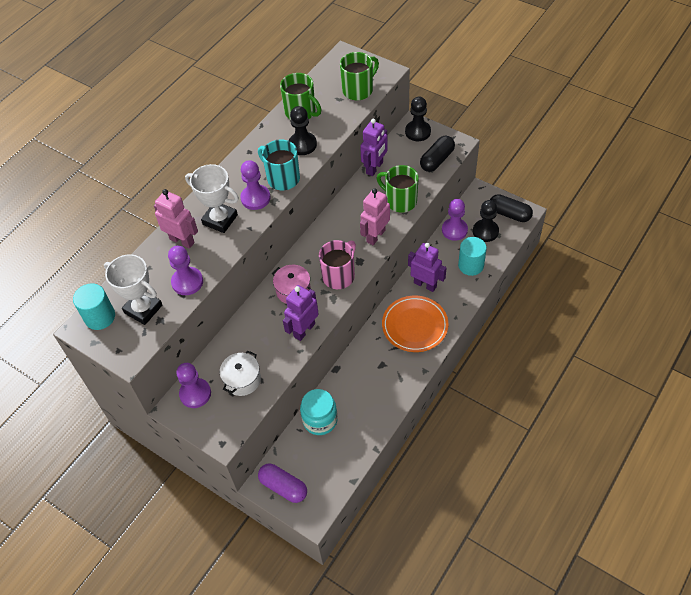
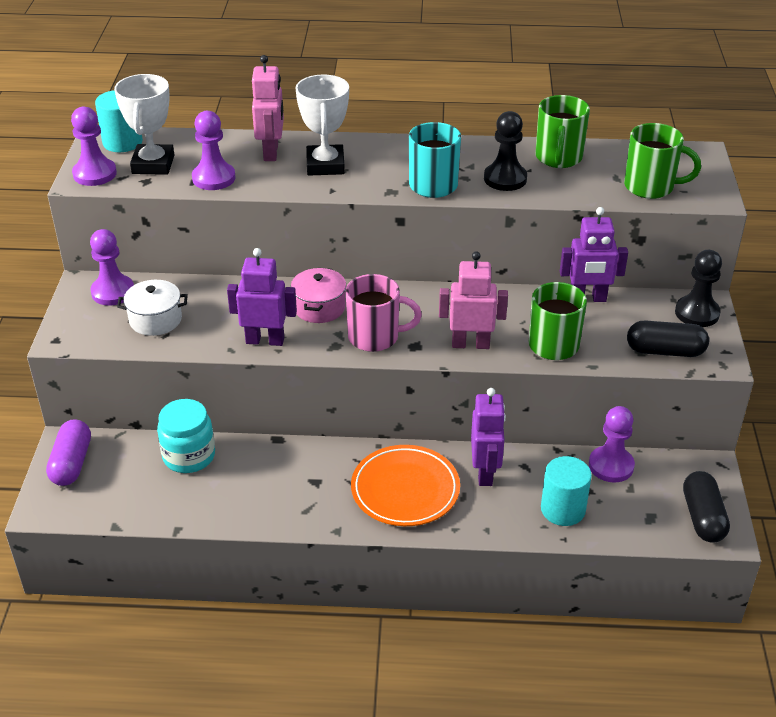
camera: 55 degrees right, 15 degrees down
purple pawn [241,160,270,210] -> purple pawn moved to [71,107,117,186]
black pawn [473,200,499,242] -> none

